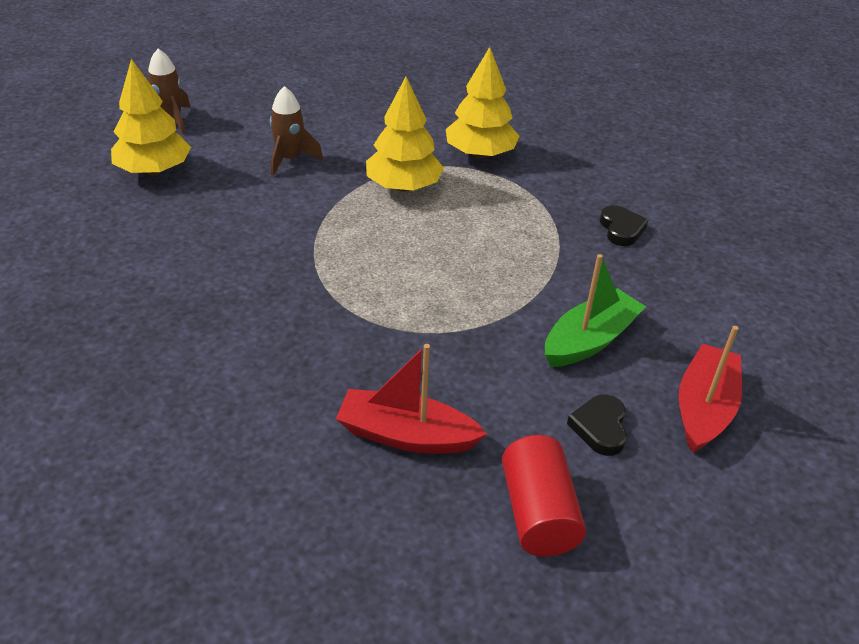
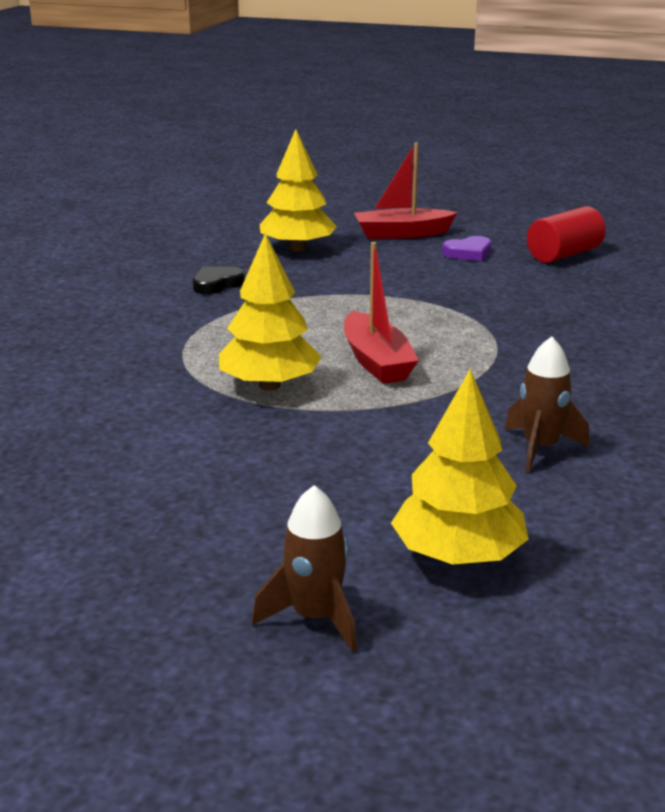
camera: 120 degrees left, 15 degrees down
brown rocket [270,86,323,176] -> brown rocket moved to [505,336,590,472]
red boat [336,344,487,454] -> red boat moved to [344,242,419,384]
yellow tree [446,47,519,158] -> yellow tree moved to [260,129,337,252]
green boat [545,254,646,367] -> none
black heart [567,394,627,456] -> purple heart [442,236,491,261]

